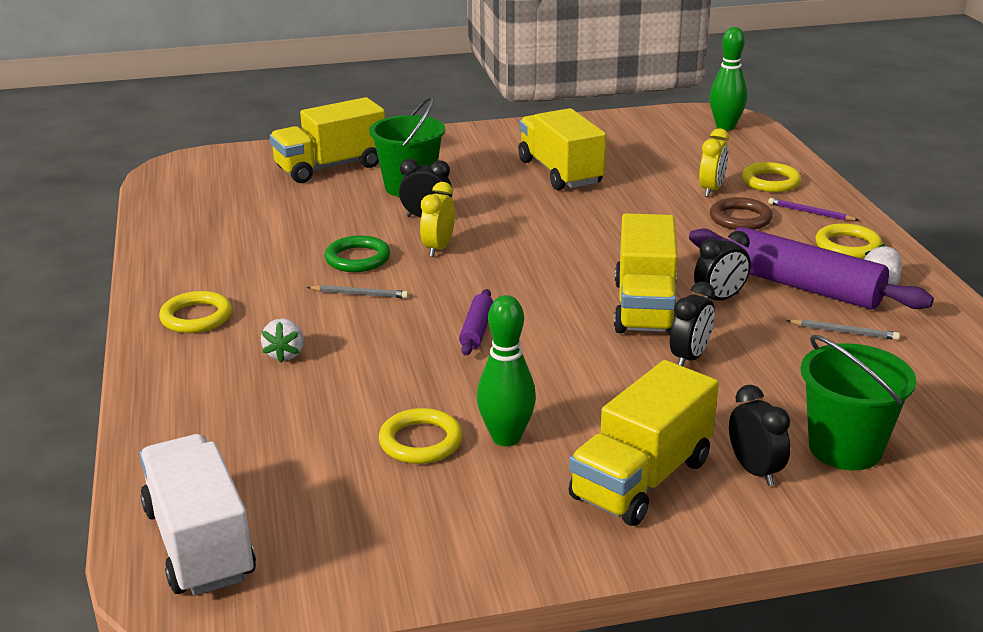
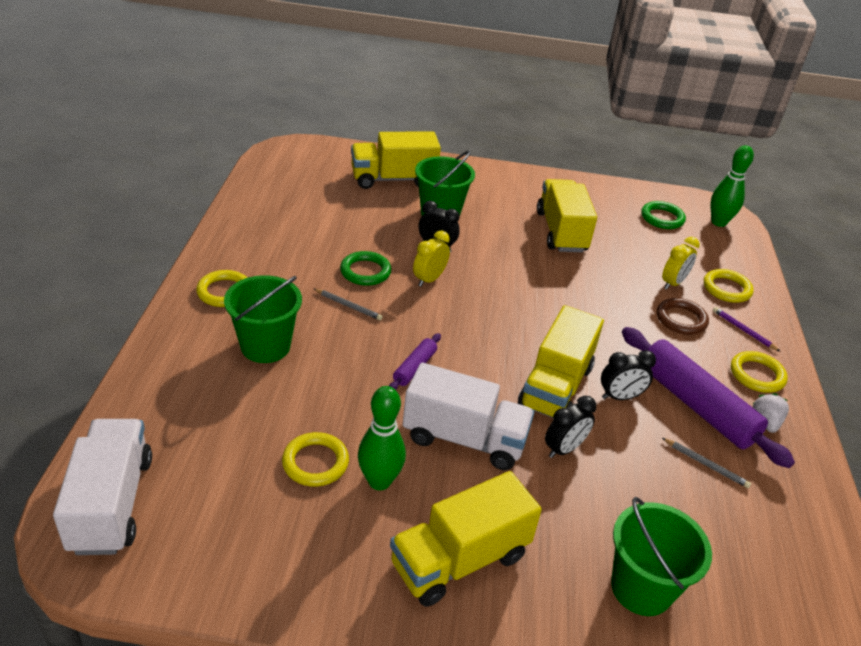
camera: 15 degrees right, 10 degrees up
white strawberry [261,319,304,363] -> green bucket [224,275,302,363]
black clock [729,385,790,486] -> none
none -> white truck [403,363,534,470]
none -> green ring [641,201,686,229]

